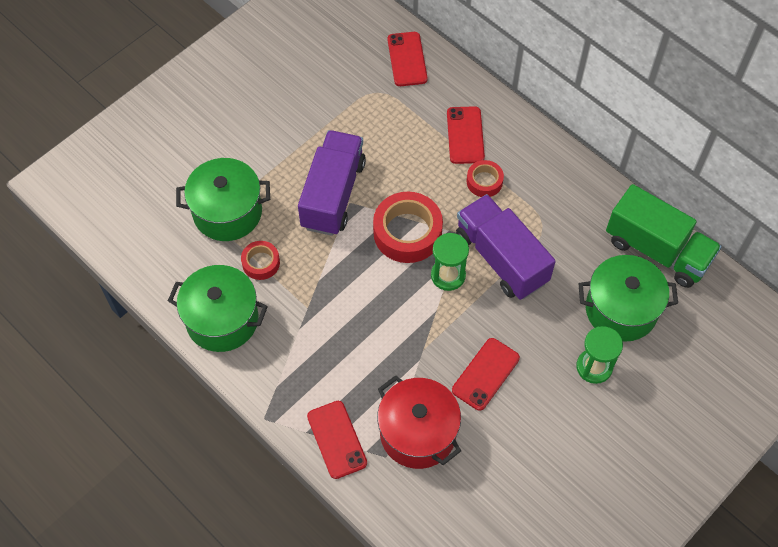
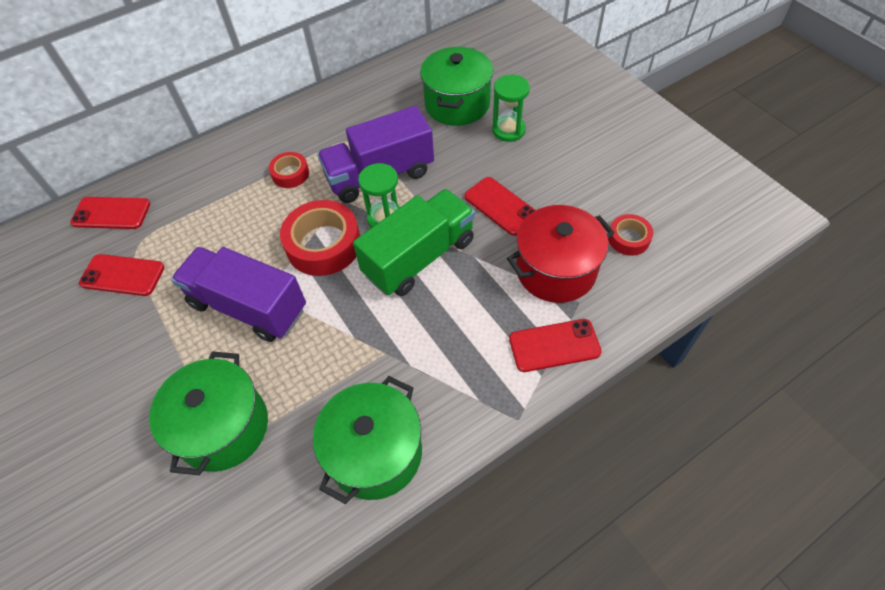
camera: 75 degrees left, 5 degrees down
red tape [241,241,280,280] -> red tape moved to [608,214,653,256]
red phone [447,106,485,164] -> red phone moved to [79,254,164,296]
green truck [606,184,722,288] -> green truck moved to [353,189,475,296]

